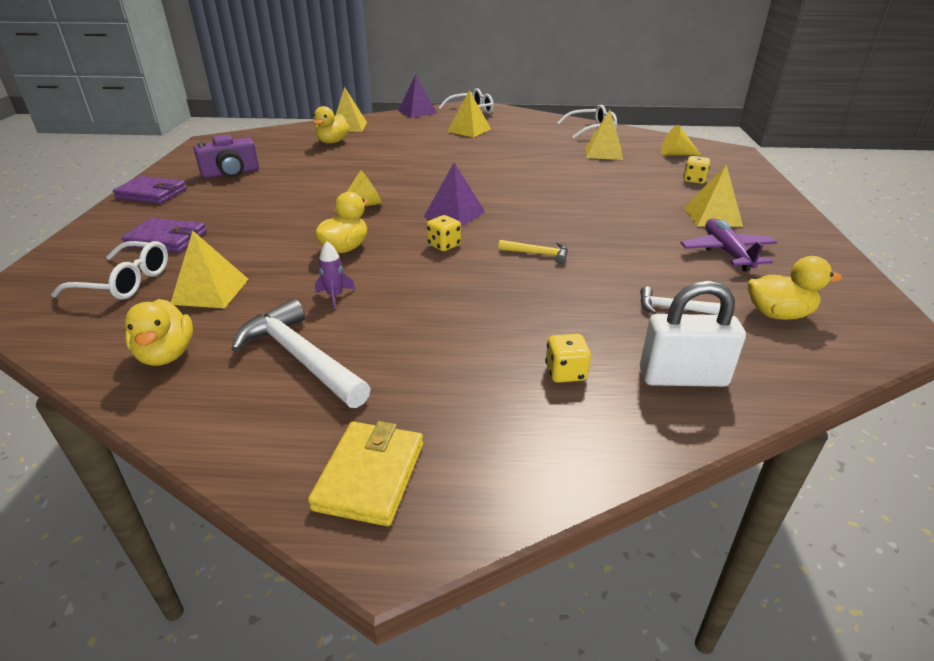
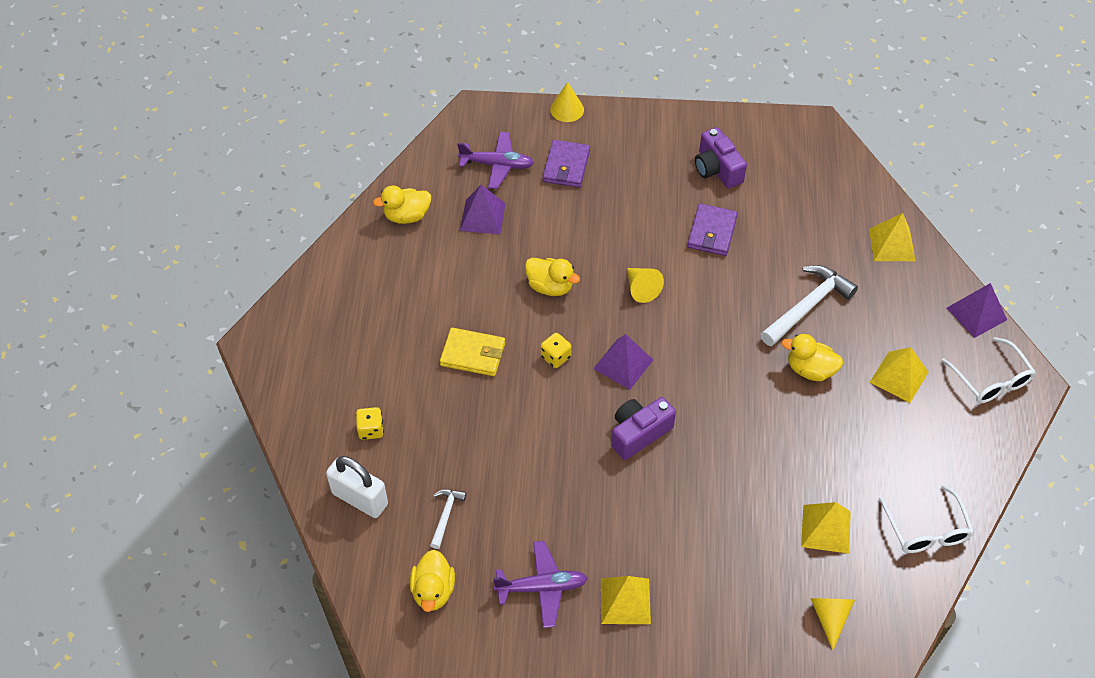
camera: 90 degrees right, 20 degrees up
white glasses [51,241,168,300] -> purple plane [457,132,534,189]
purple wallet [113,176,187,204] -> purple wallet moved to [687,204,738,256]
yellow pyramid [171,231,249,308] -> purple pyramid [460,185,506,234]
white hammer [231,299,371,408] -> white hammer moved to [760,265,858,346]
yellow wallet [308,421,423,526] -> yellow wallet moved to [440,328,505,376]
yellow duck [313,106,349,144] -> yellow duck moved to [781,334,843,381]
purple rocket [315,241,355,309] -> none
yellow hammer [498,240,568,264] -> none
white padlock [640,280,746,387] -> white padlock turned 60 degrees counterclockwise [326,456,388,518]
yellow dice [683,156,710,184] -> none
none -> yellow cone [550,82,584,122]
none -> purple camera [611,397,676,460]

